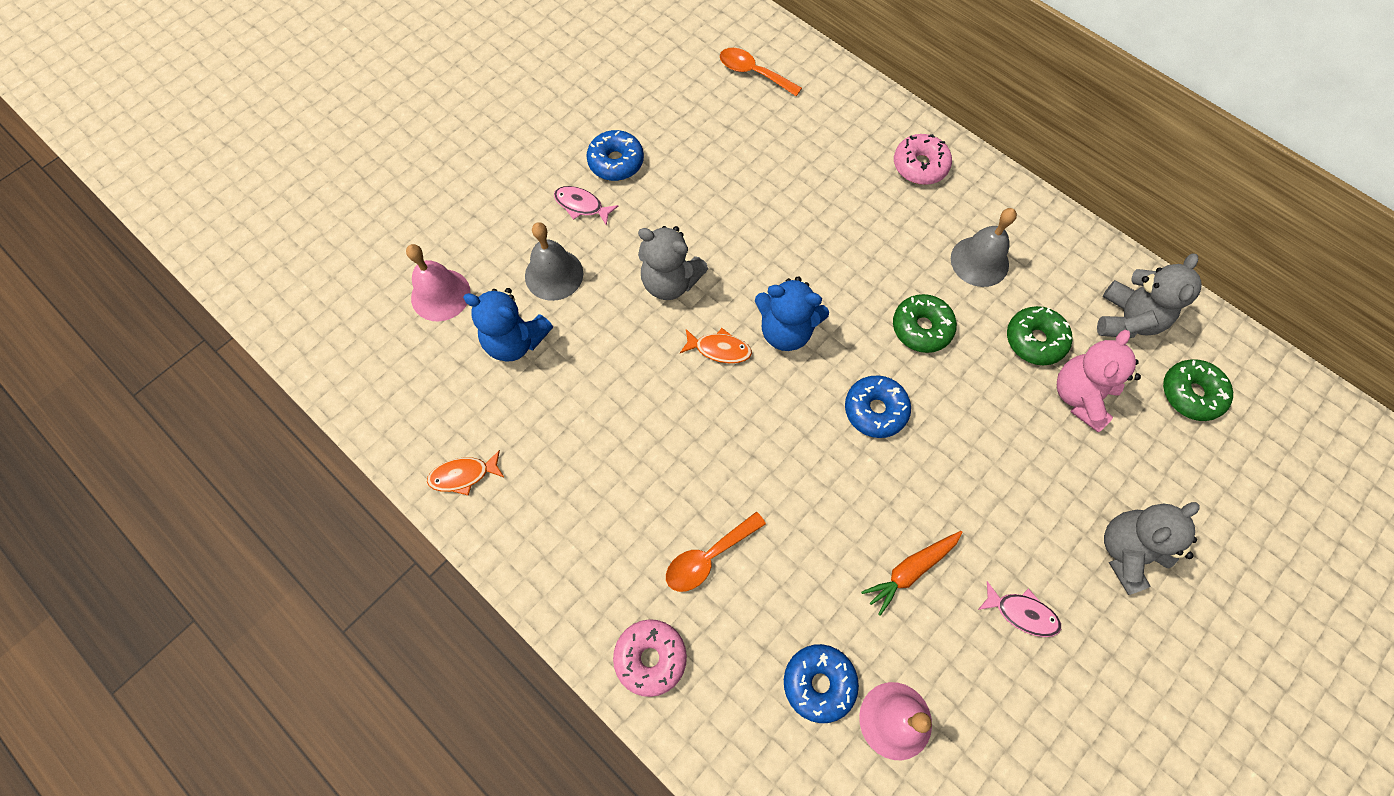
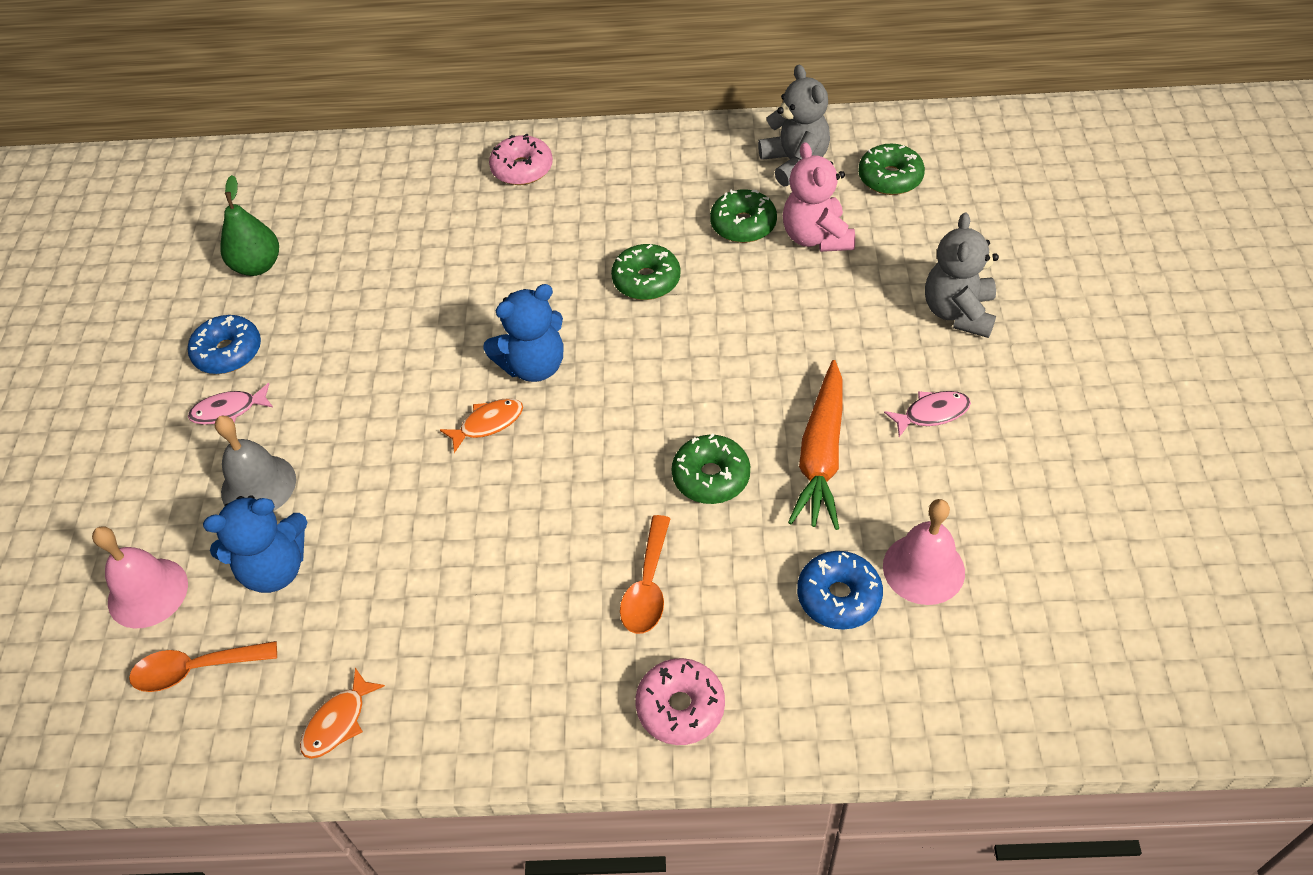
camera: 40 degrees left, 15 degrees down
grey teddy bear [638,226,708,300] -> none
orange spoon [720,48,802,96] -> orange spoon moved to [129,641,277,692]
blue donut [845,375,911,438] -> none
orange carrot [861,531,963,616] -> orange carrot [788,360,843,530], size x1.52
grey bell [951,208,1017,287] -> none
none -> green pear [220,175,279,276]
none -> green donut [672,433,750,504]

